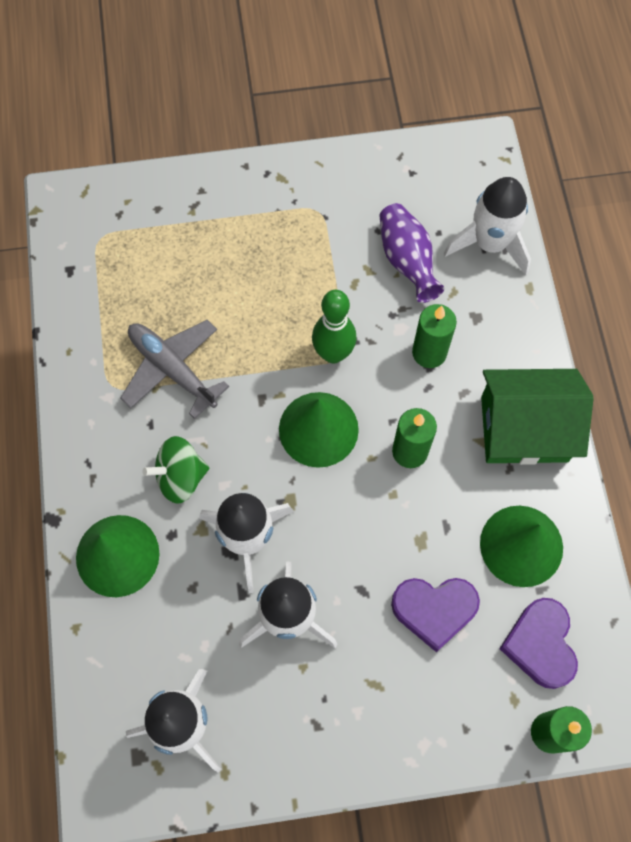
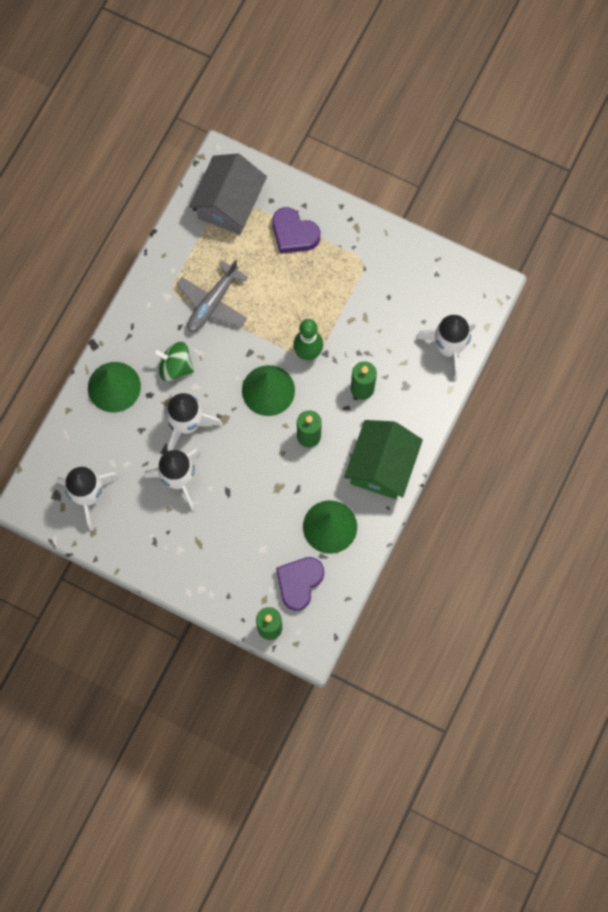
camera: 35 degrees right, 5 degrees up
grey plane [120,320,229,419] -> grey plane turned 135 degrees counterclockwise [176,259,248,332]
purple vase [380,203,444,303] -> none
purple heart [391,578,480,652] -> purple heart moved to [273,207,320,253]
green house [481,369,594,465] -> green house turned 75 degrees clockwise [344,420,423,499]
none -> grey house [189,153,267,235]

